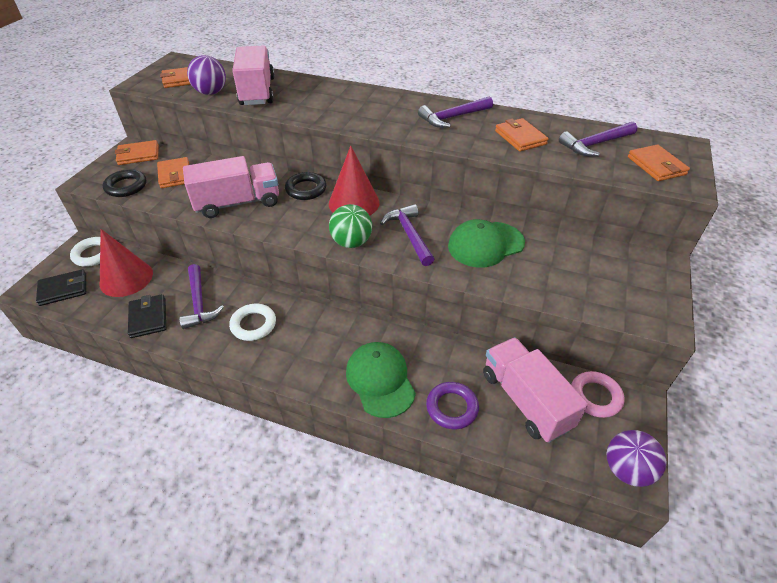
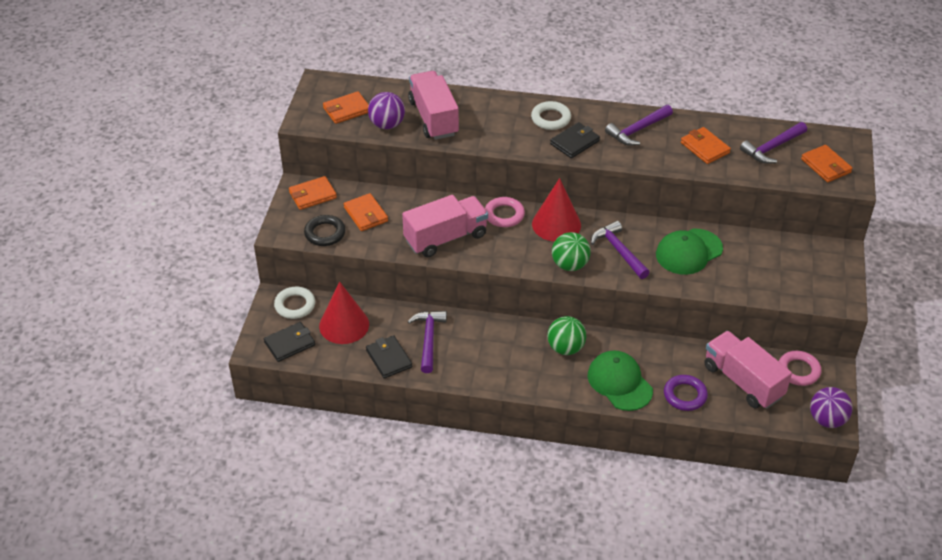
camera: 10 degrees left, 0 degrees up
purple hammer [179,264,224,329] -> purple hammer turned 150 degrees counterclockwise [408,311,447,373]
white ring [229,304,276,341] -> white ring moved to [531,101,571,130]
black ring [285,172,326,200] -> pink ring [485,197,525,227]
none -> green ball [547,316,586,355]
none -> black wallet [550,122,600,158]

